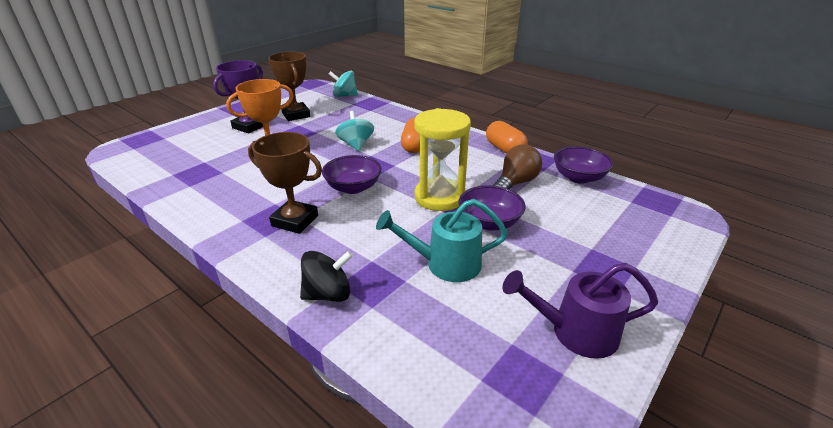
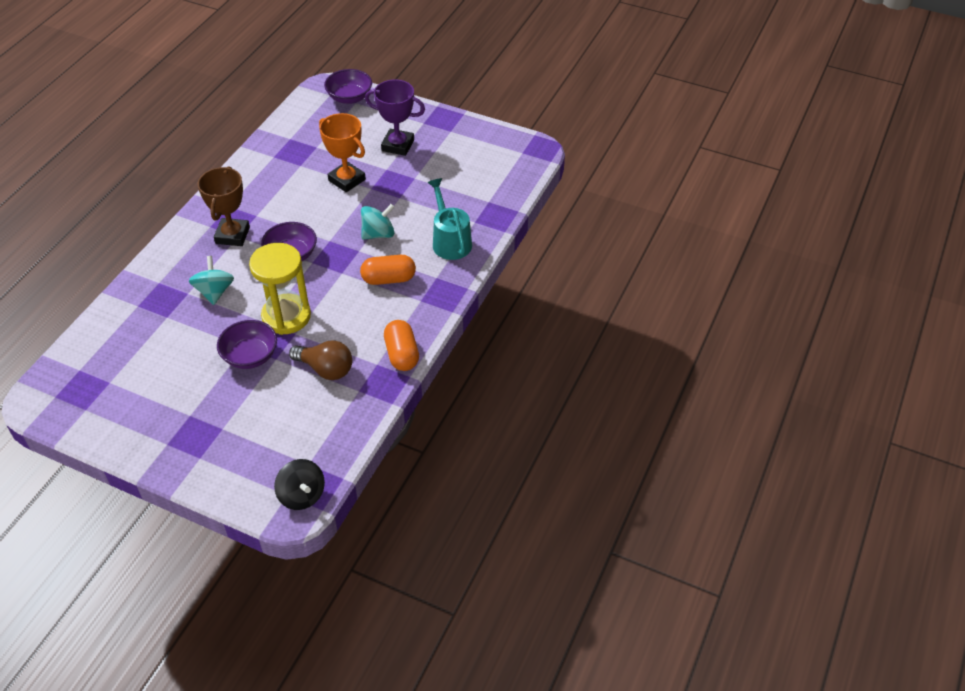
camera: 75 degrees right, 15 degrees up
brown trophy [268,52,310,121] -> none
black spinning top [300,251,353,302] -> black spinning top moved to [274,459,325,510]
turquoise spinning top [329,71,358,97] -> turquoise spinning top moved to [189,256,234,305]
turquoise watering can [376,199,508,282] -> turquoise watering can moved to [427,178,472,260]
orange capsule [486,121,528,154] -> orange capsule turned 60 degrees counterclockwise [384,320,419,371]
purple watering can [502,263,658,359] -> none
purple bowl [554,146,613,184] -> purple bowl moved to [324,69,372,104]

